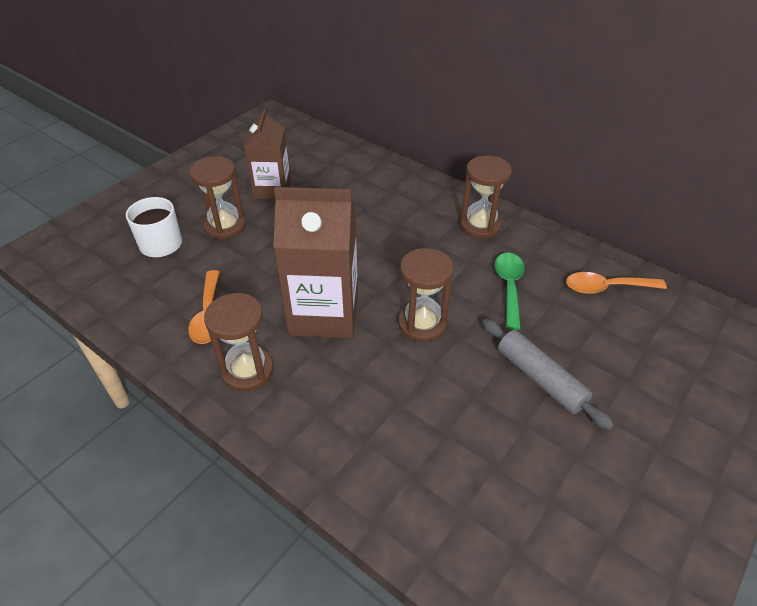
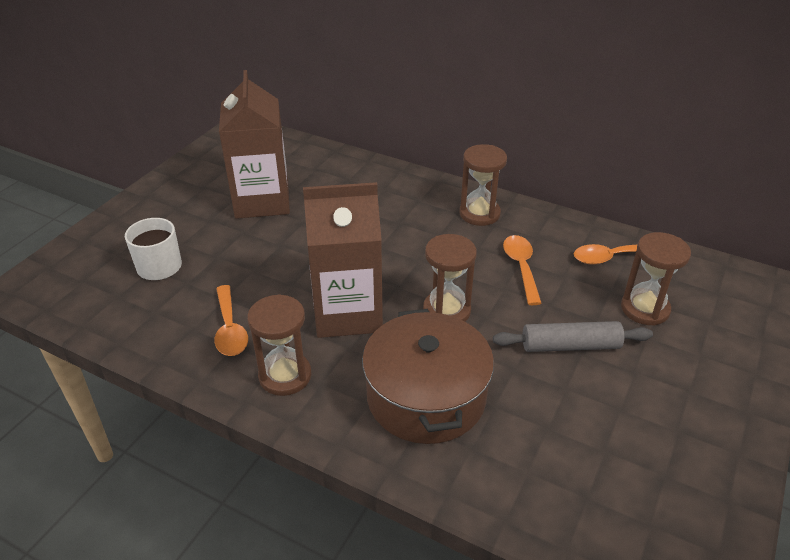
camera: 10 degrees left, 5 degrees down
brown hourglass [189,156,246,240] -> brown hourglass moved to [621,232,691,326]
brown carton [244,109,291,199] -> brown carton [219,70,290,219], size x1.56
grey rolling pin [482,319,614,430] -> grey rolling pin turned 45 degrees counterclockwise [493,321,653,352]
green spoon [495,253,525,330] -> orange spoon [503,235,542,305]
none -> brown pot [362,309,494,444]

